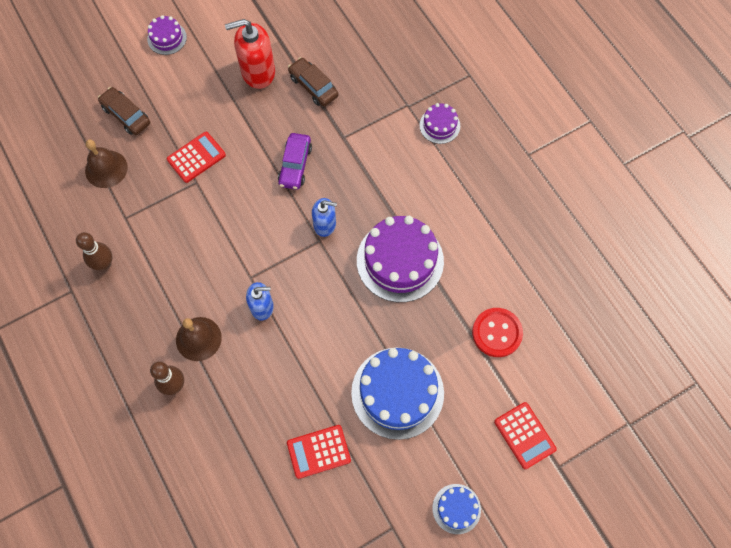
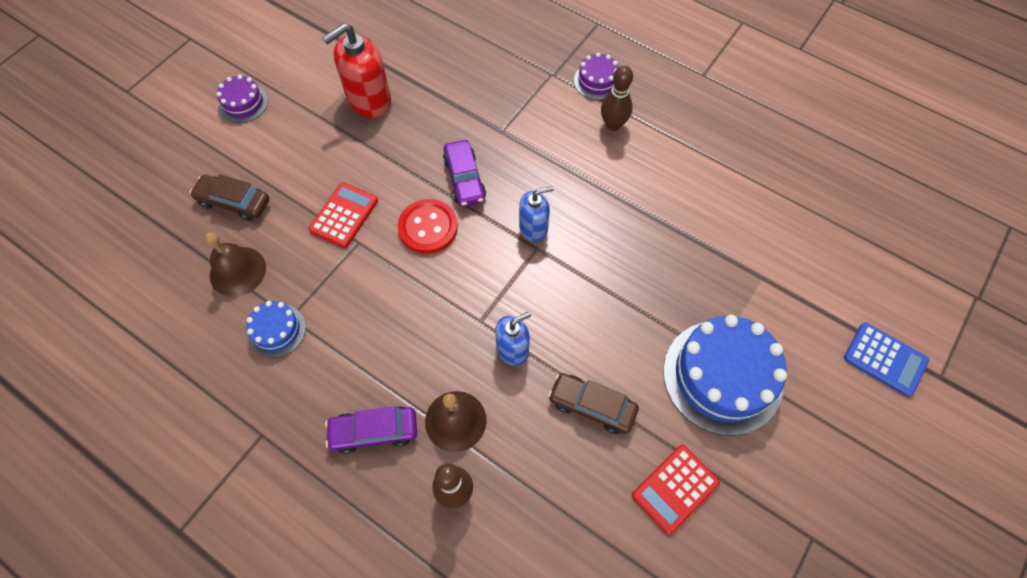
camera: 25 degrees left, 5 degrees down
brown bowling pin [76,232,112,270] -> brown bowling pin moved to [601,65,633,131]
brown car [288,57,338,107] -> brown car moved to [548,373,639,434]
purple cake [357,216,444,302] -> none
blue cake [432,484,481,534] -> blue cake moved to [246,301,306,358]
red button [472,308,523,357] -> red button moved to [398,199,458,254]
red calculator [494,402,557,469] -> blue calculator [844,322,929,397]
none -> purple car [325,406,417,454]

